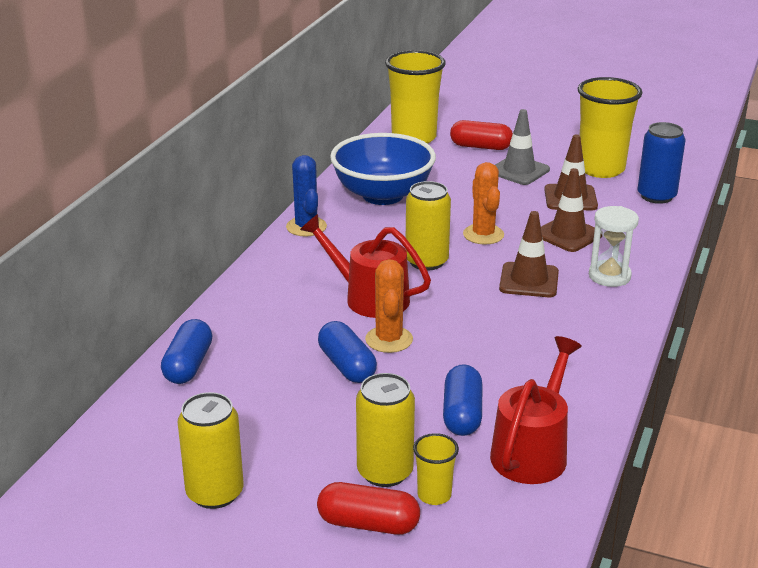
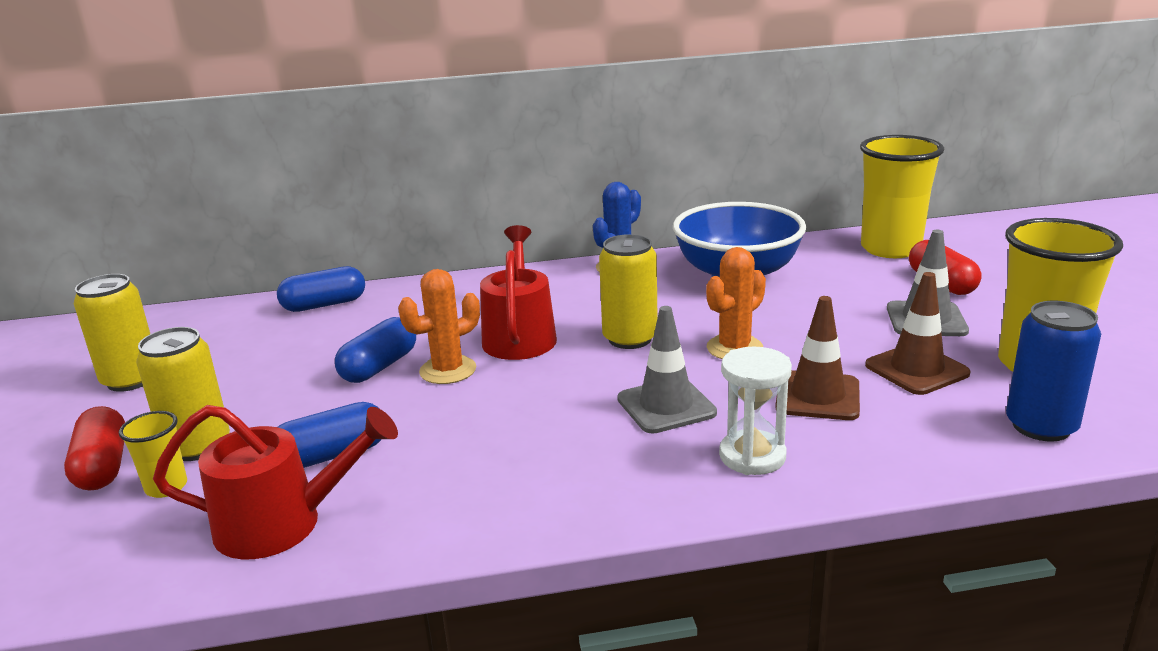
camera: 60 degrees right, 5 degrees down
brown traffic cone [499,211,559,297] -> grey traffic cone [617,306,717,434]

